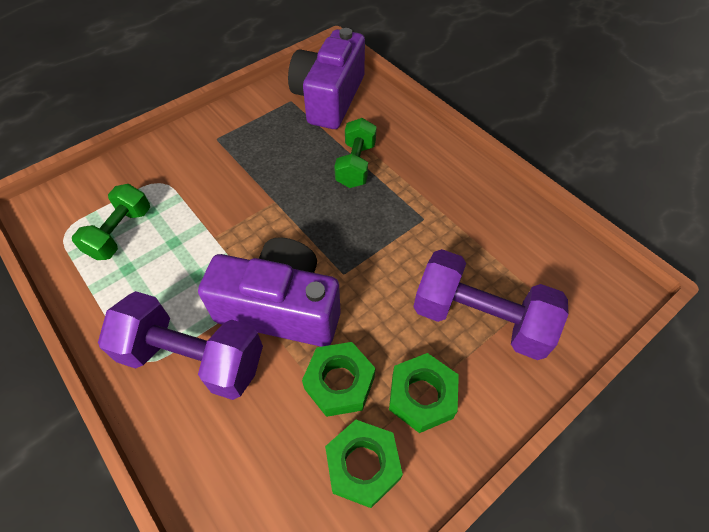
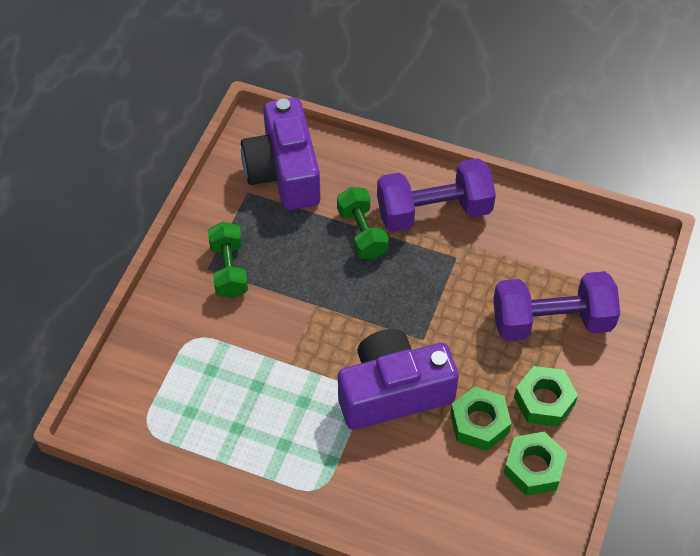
camera: 30 degrees left, 0 degrees up
green dumbbell [72,184,150,260] -> green dumbbell moved to [208,222,248,298]
purple dumbbell [98,291,263,400] -> purple dumbbell moved to [377,158,496,232]

